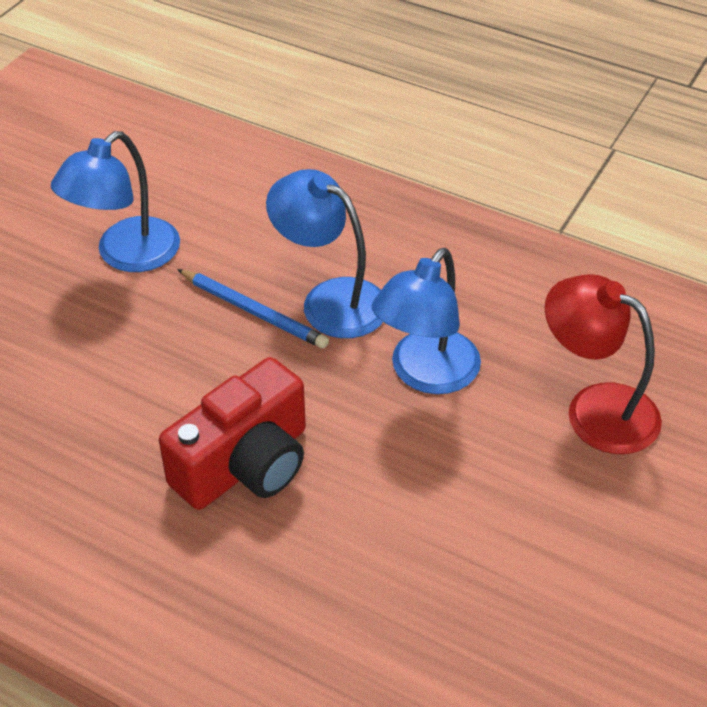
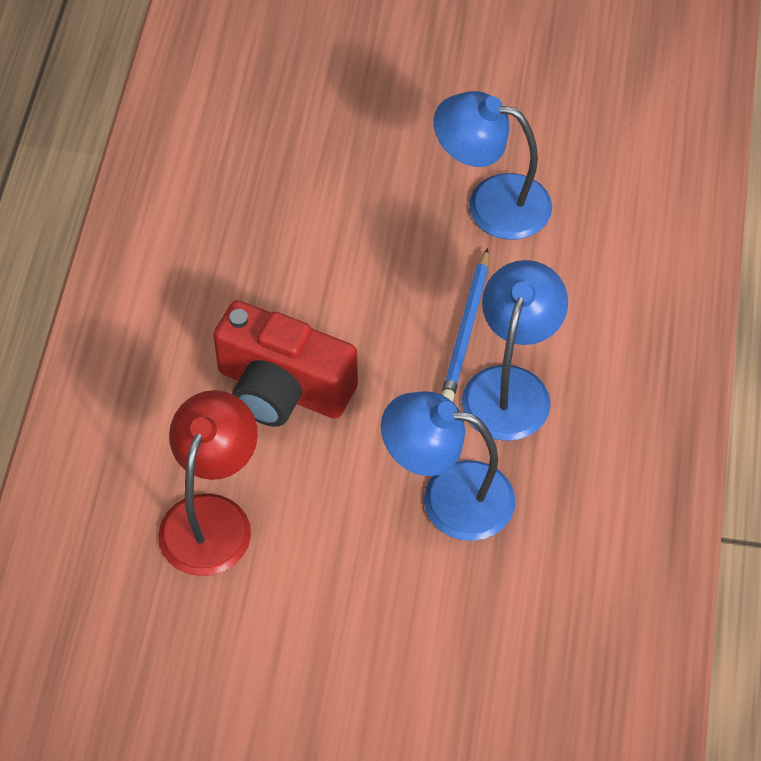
camera: 70 degrees right, 10 degrees up
red lamp [545,274,662,454] -> red lamp moved to [158,390,258,576]

